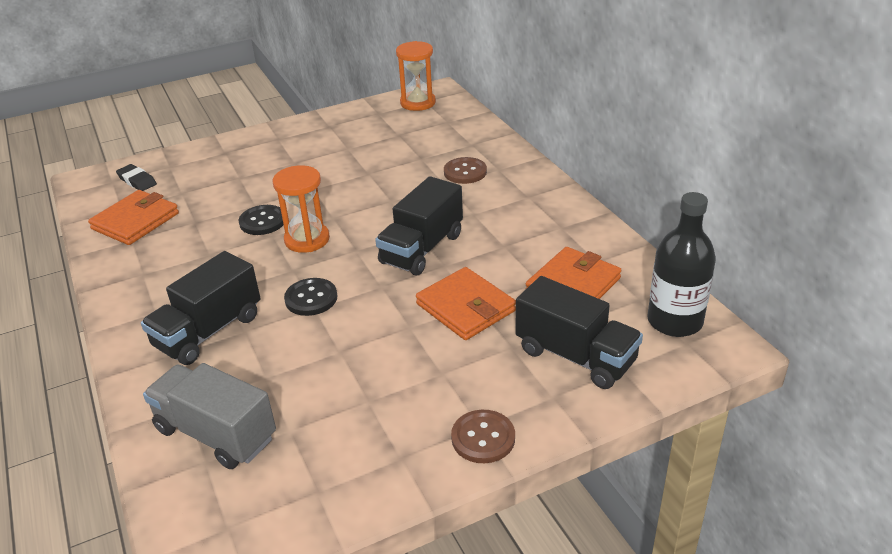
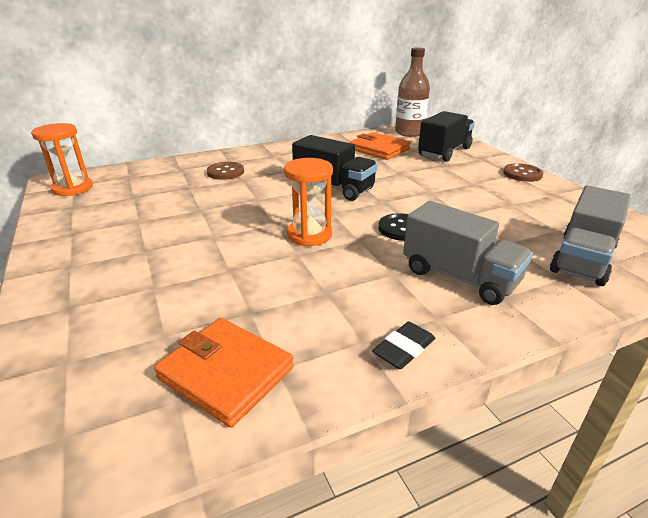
camera: 90 degrees left, 5 degrees down
black eraser [116,164,157,191] -> black eraser moved to [372,321,435,369]
black truck [141,251,261,365] -> grey truck [403,201,533,305]
black button [239,205,283,235] -> none
orange wallet [416,267,516,340] -> none
black bottle [647,192,716,337] -> brown bottle [395,47,430,137]

